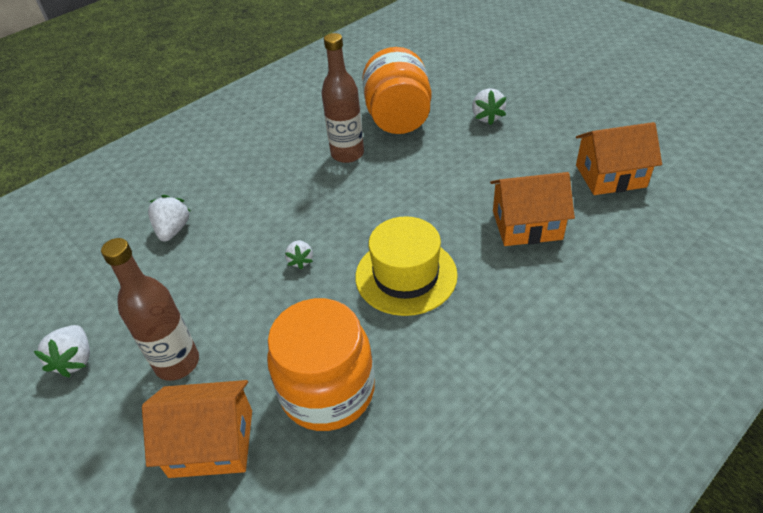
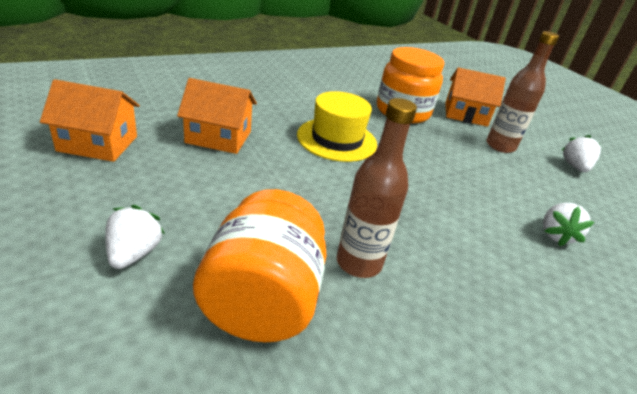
camera: 175 degrees left, 10 degrees down
white strawberry [285,240,313,270] -> none

